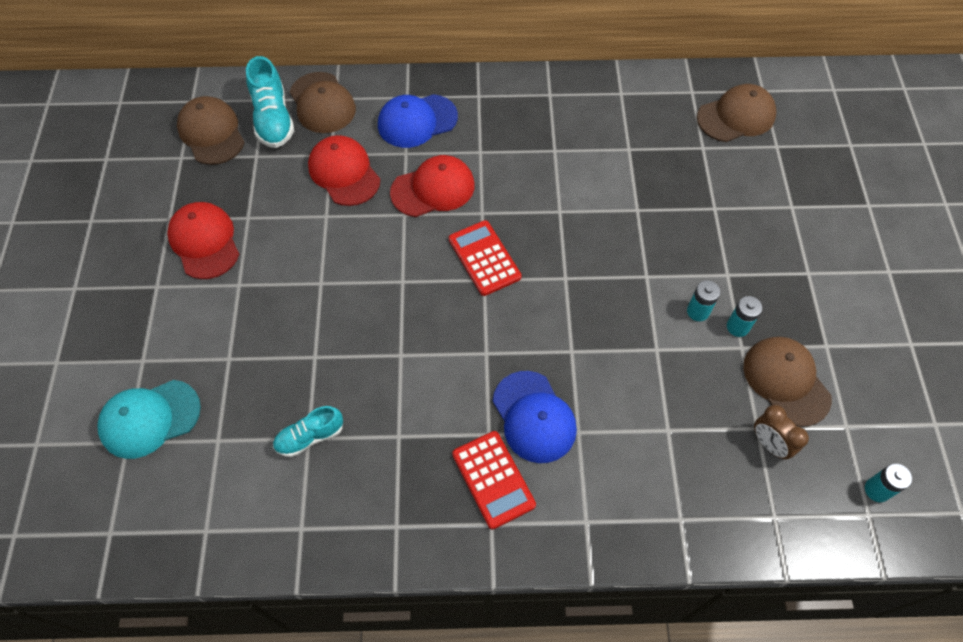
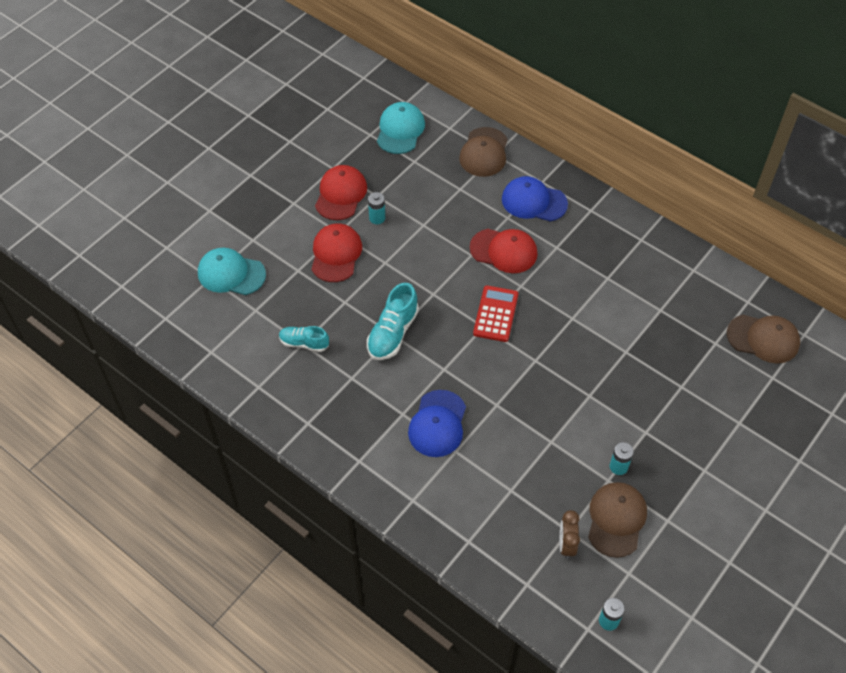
camera: 40 degrees right, 5 degrees down
brown cap [177,96,245,165] -> turquoise cap [377,102,425,154]
turquoise shoe [246,56,294,148] -> turquoise shoe moved to [367,283,419,360]
red cap [308,135,380,206] -> red cap moved to [312,224,362,282]
red calculator [452,431,536,529] -> none
turquoise battery [687,280,720,321] -> turquoise battery moved to [368,192,385,224]

